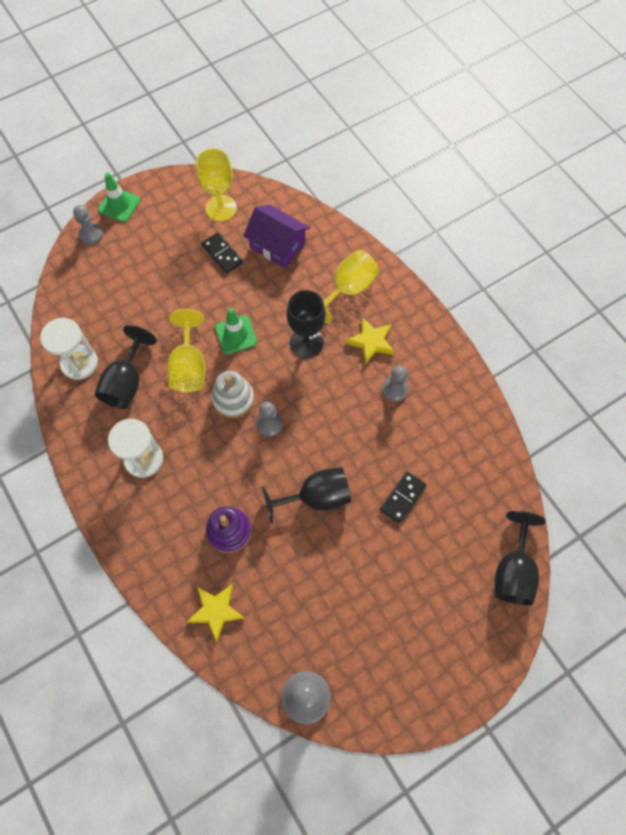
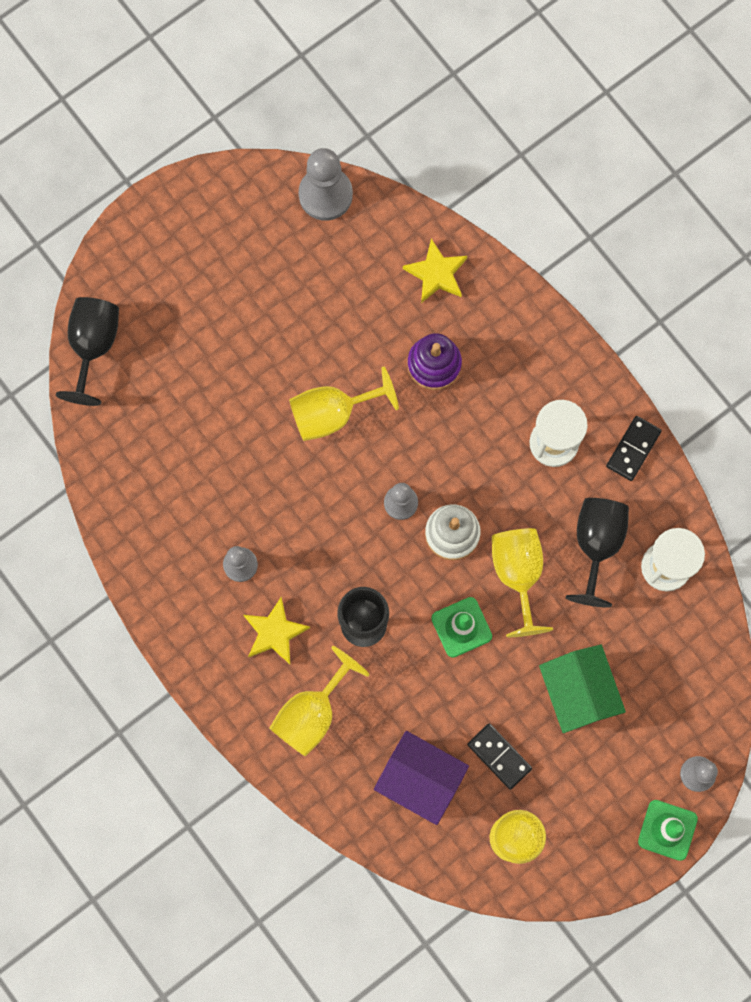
camera: 175 degrees right, 10 degrees up
black goblet [262,467,351,524] -> yellow goblet [289,367,399,441]
black domino [380,471,426,524] -> black domino moved to [606,416,662,481]
none -> green house [539,645,626,733]

